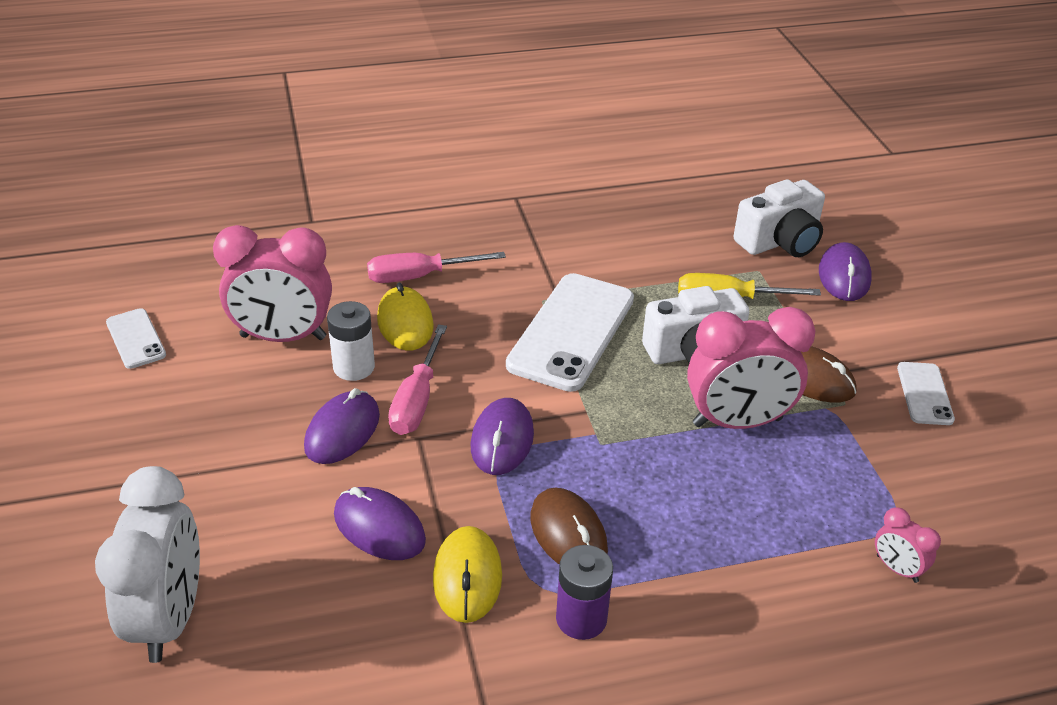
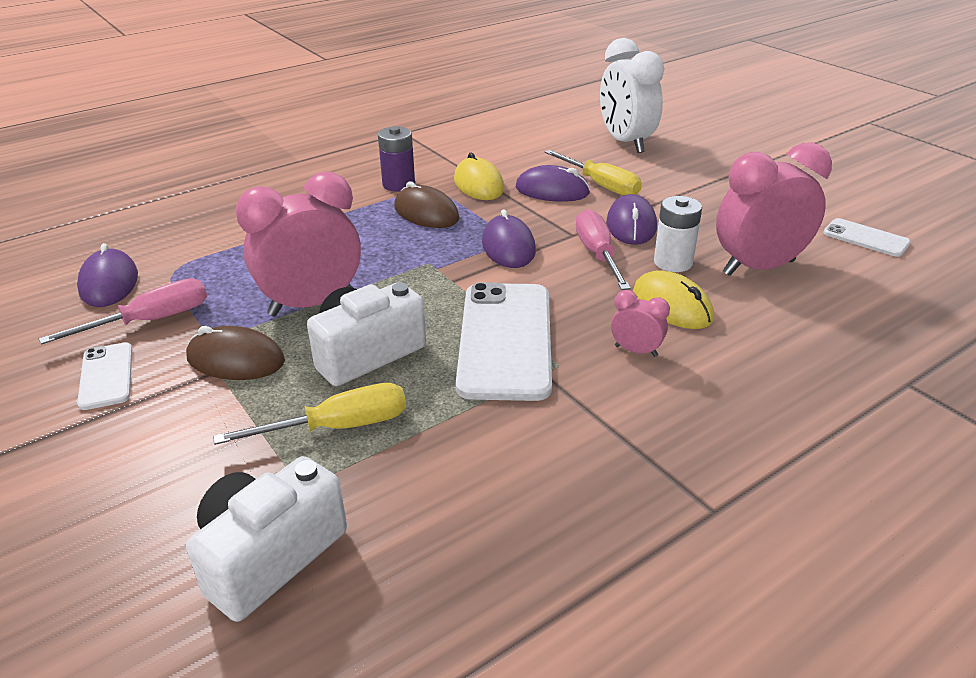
camera: 160 degrees right, 5 degrees down
pink screwdriver [367,252,506,283] -> pink screwdriver moved to [39,278,207,345]
purple mouse [819,242,872,301] -> purple mouse moved to [77,243,138,307]
pink clock [875,507,941,583] -> pink clock moved to [611,290,670,357]
none -> yellow screwdriver [545,150,642,195]

